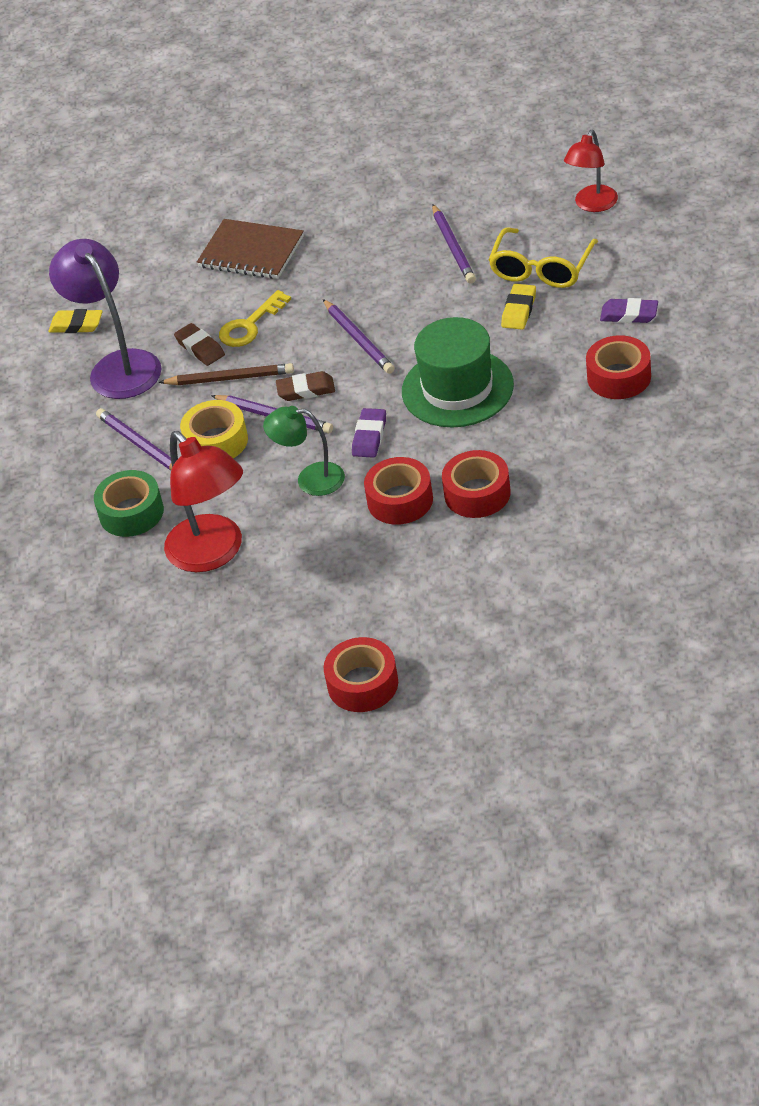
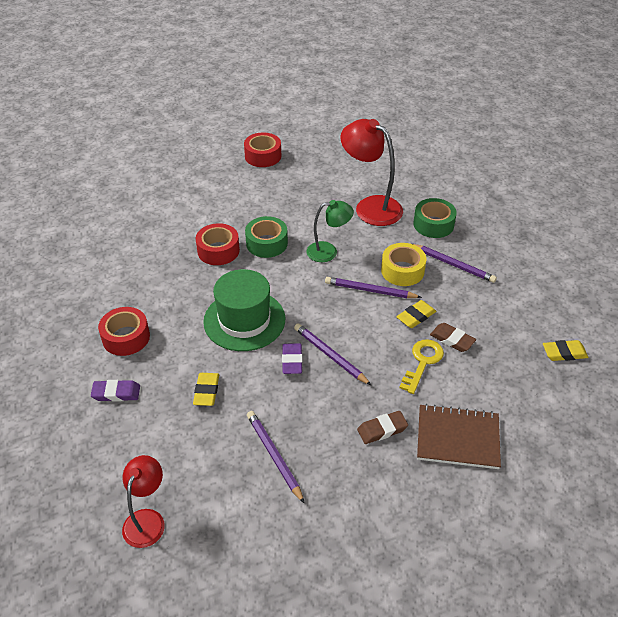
camera: 160 degrees right, 0 degrees up
purple lamp [49,239,162,399] -> none
brown pencil [158,363,294,385] -> yellow eraser [396,300,436,328]
brown eraser [276,371,335,401] -> brown eraser moved to [357,411,408,444]
purple eraser [352,408,386,458] -> purple eraser moved to [282,343,302,374]
red tape [364,457,433,525] -> green tape [245,216,288,258]
yellow glasses [489,228,598,288] -> none

